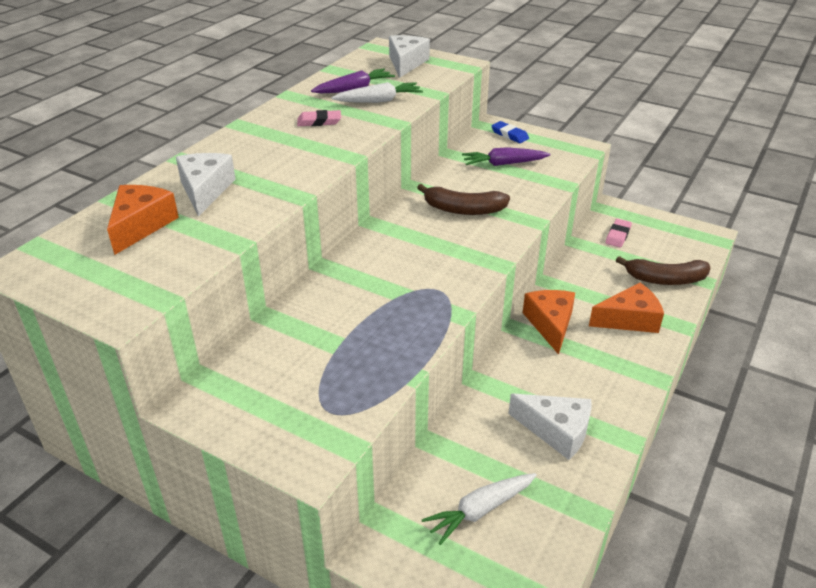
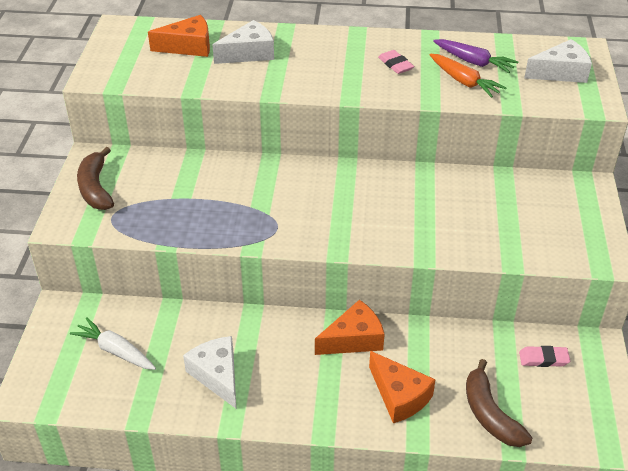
camera: 65 degrees right, 5 degrees up
white carrot [331,82,423,103] -> orange carrot [430,54,507,98]
brown banana [417,184,510,215] -> brown banana moved to [77,147,114,210]
purple carrot [462,147,551,166] -> none
blue eraser [492,121,529,143] -> none
white cheese [508,393,592,460] -> white cheese turned 150 degrees clockwise [183,336,236,408]

